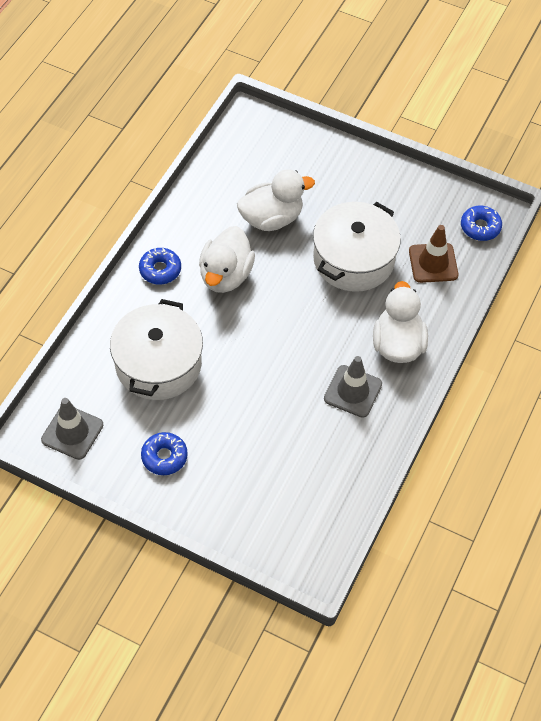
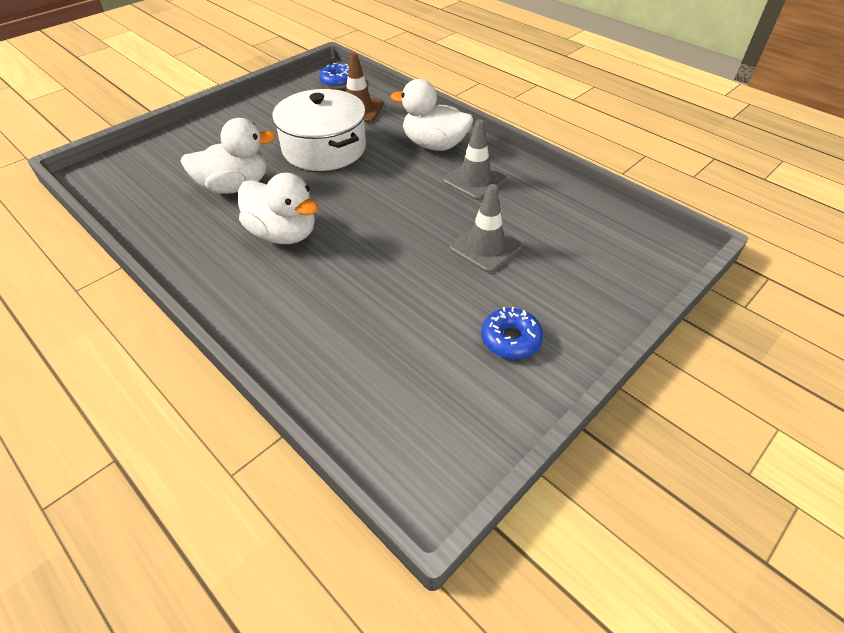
camera: 70 degrees left, 10 degrees down
grey traffic cone [41,398,103,460] -> grey traffic cone moved to [450,184,522,273]
white pot [110,299,203,400] -> none
blue donut [139,248,181,284] -> none
white duck [237,169,315,231] -> white duck turned 75 degrees clockwise [180,118,276,194]

